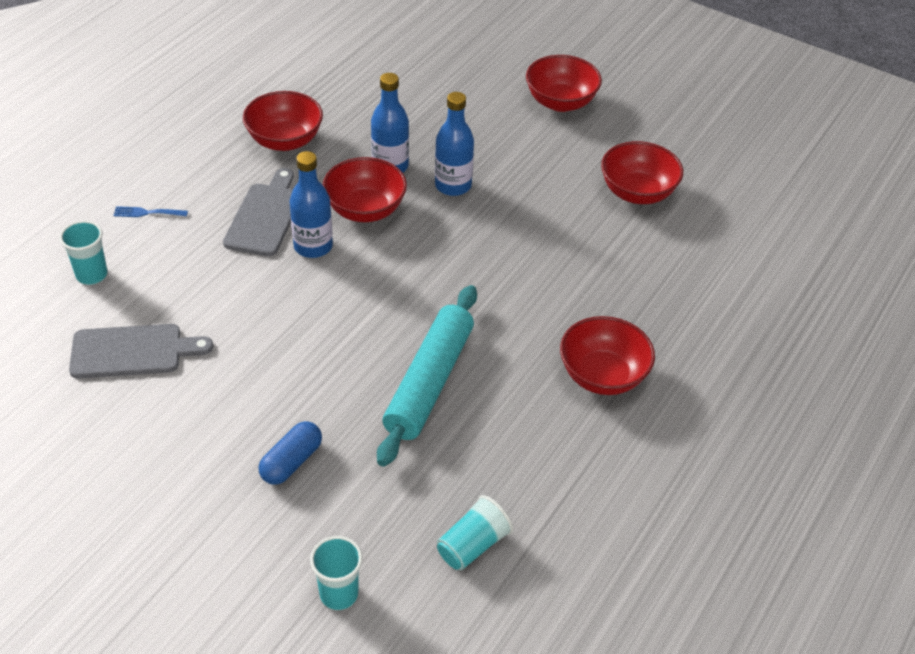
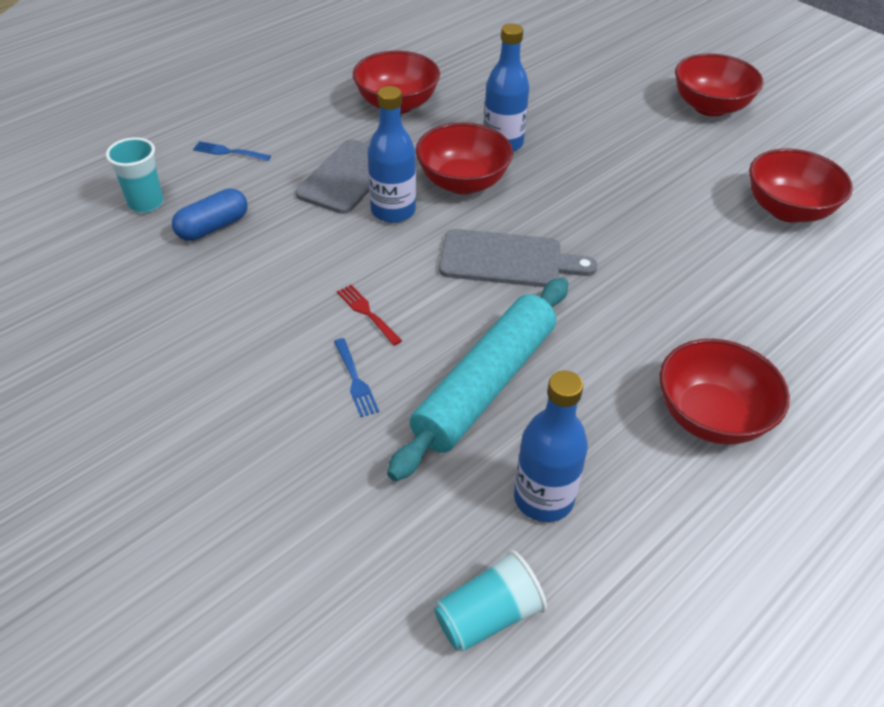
camera: 15 degrees right, 0 degrees up
grey cutting board [69,324,213,379] -> grey cutting board moved to [439,229,598,287]
blue capsule [259,421,322,485] -> blue capsule moved to [172,188,248,241]
turquoise cup [310,536,363,610] -> none
blue bottle [435,92,474,196] -> blue bottle moved to [514,371,588,522]
none -> blue fork [334,338,379,417]
none -> red fork [337,285,402,346]

